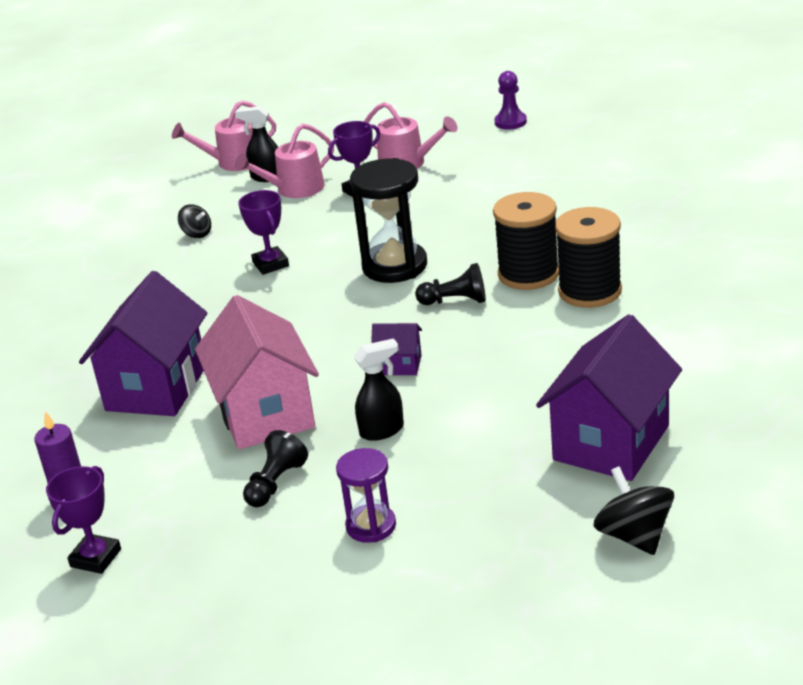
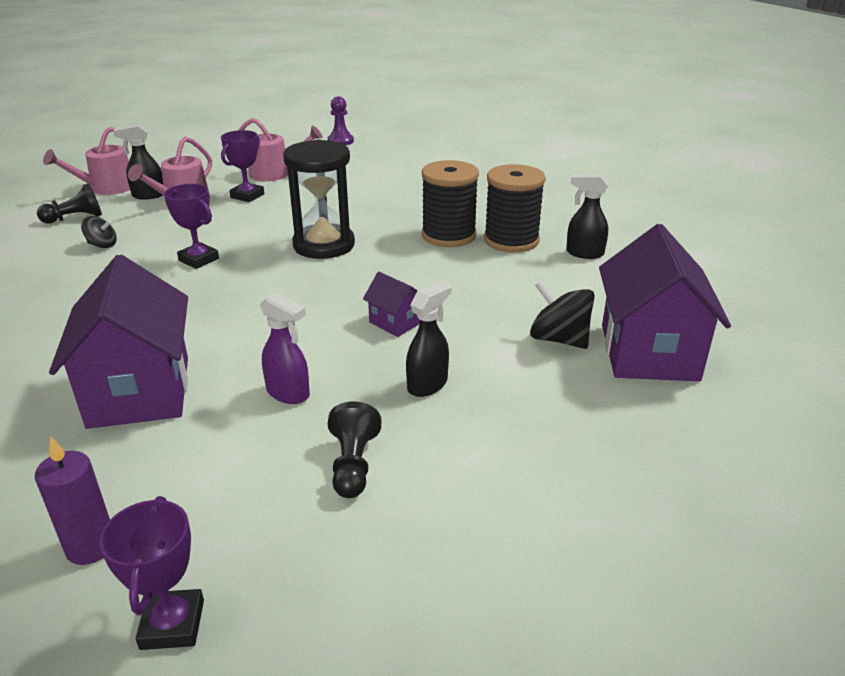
camera: 30 degrees left, 0 degrees up
pink house [195,295,319,449] -> purple spray bottle [260,293,310,404]
purple hourglass [336,448,396,543] -> none
purple house [371,323,422,375] -> purple house turned 60 degrees clockwise [363,272,420,337]
black pawn [415,263,486,305] -> black pawn moved to [37,183,102,224]
black spinning top [593,466,674,555] -> black spinning top moved to [530,280,595,349]
none -> black spray bottle [566,174,609,259]

